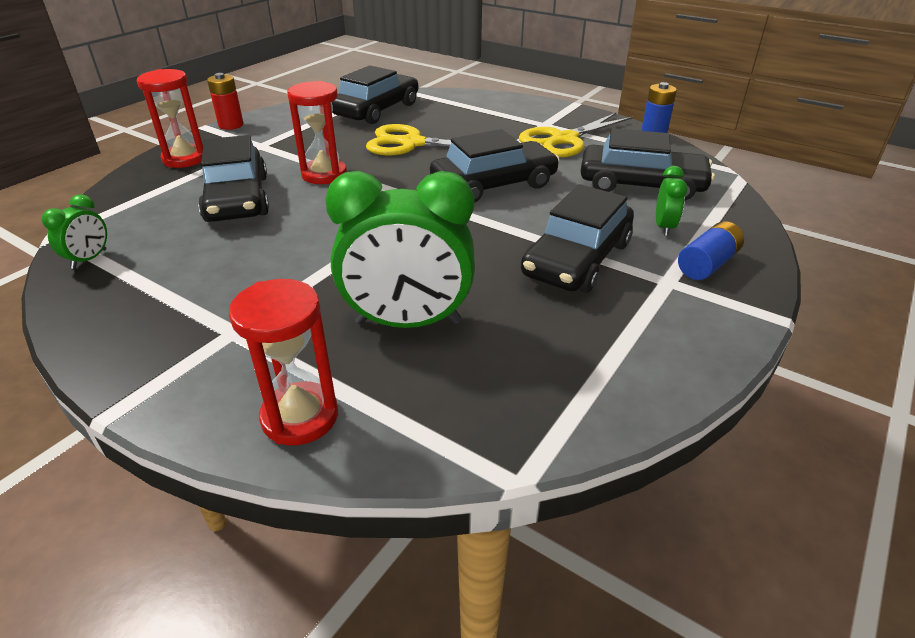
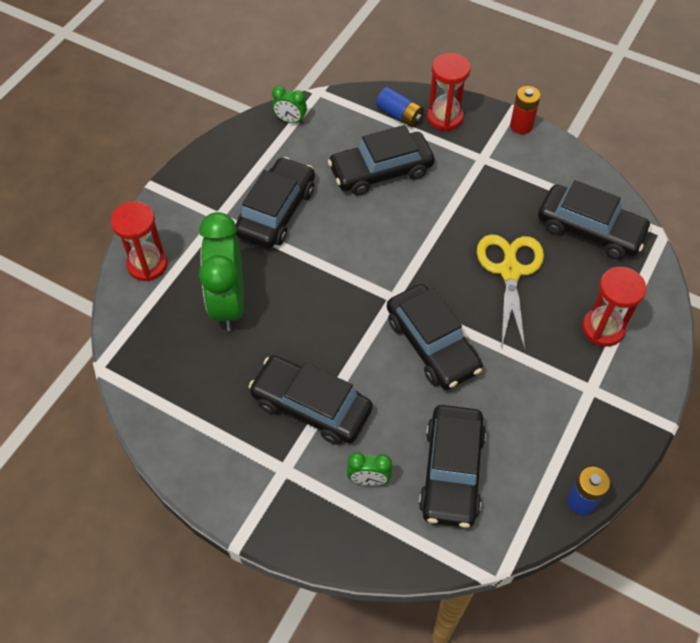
camera: 85 degrees right, 20 degrees up
red hourglass [287,81,347,184] -> red hourglass moved to [582,267,647,347]
yellow scissors [519,113,633,157] -> none
blue battery [678,221,744,280] -> blue battery moved to [376,87,424,127]
none -> black car [235,157,315,248]

